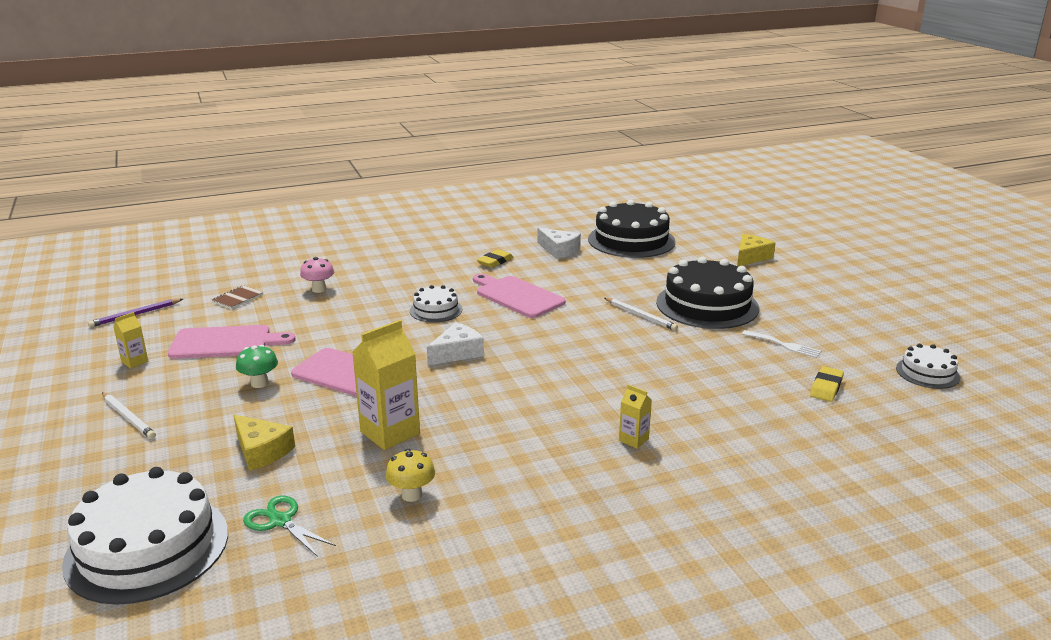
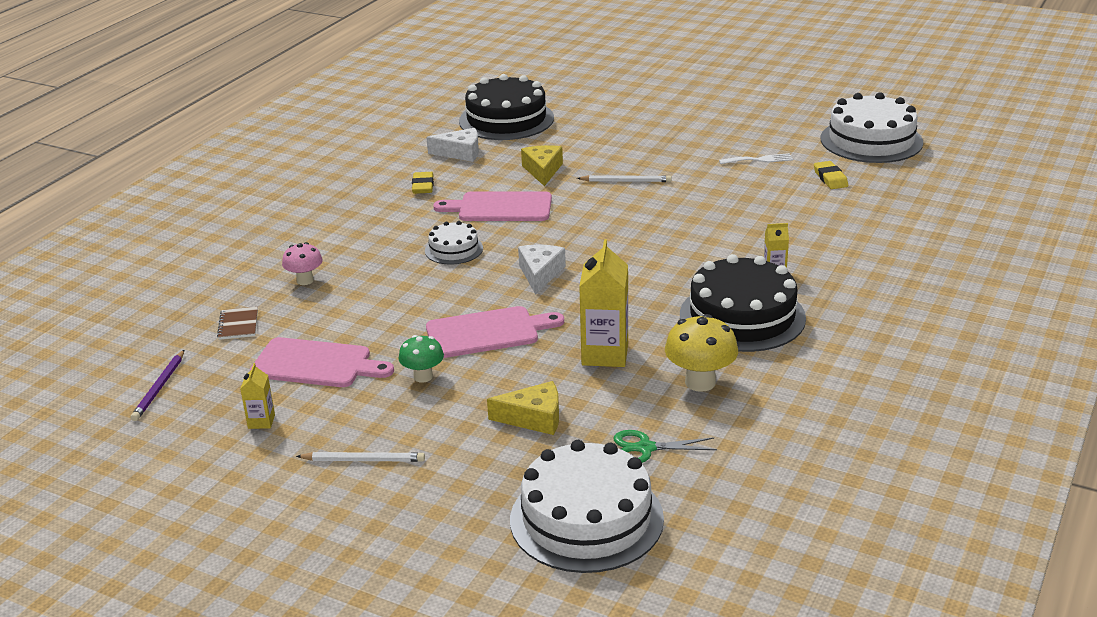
camera: 40 degrees left, 5 degrees up
pink cutting board [168,325,296,359] -> pink cutting board turned 60 degrees clockwise [250,337,394,387]
yellow mushroom [386,449,435,502] -> yellow mushroom [665,314,738,392], size x1.57
black cake [656,257,759,329] -> black cake moved to [680,254,806,352]
yellow cheese [737,234,775,267] -> yellow cheese moved to [521,145,563,186]
white cake [896,344,960,389] -> white cake [820,92,923,163], size x1.95

